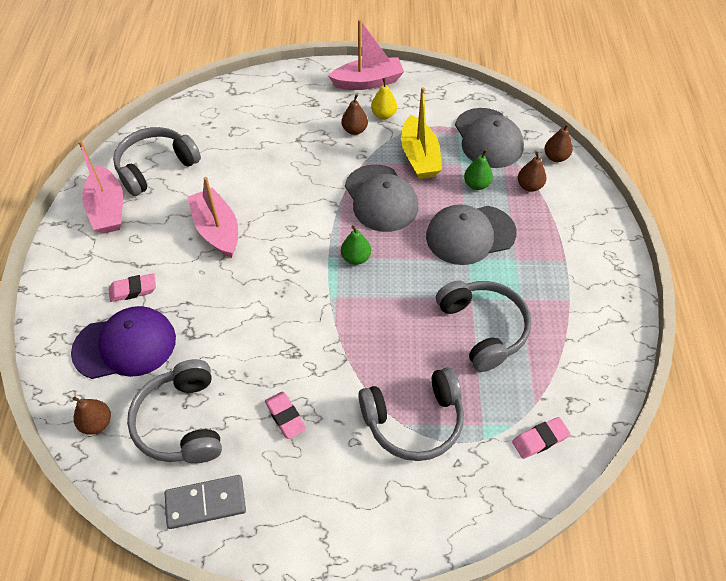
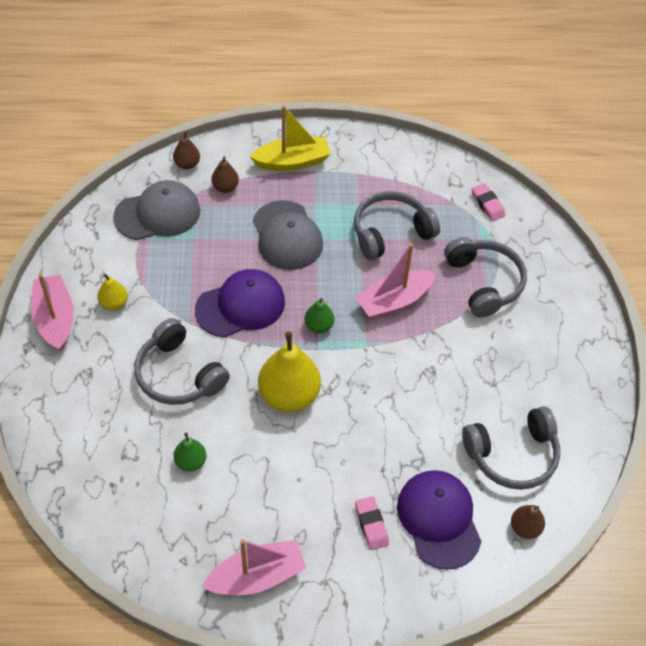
camera: 95 degrees left, 0 degrees up
grey headphones [113,127,201,196] -> grey headphones moved to [134,318,230,405]
grey domino [165,475,246,529] -> none
pink boat [188,177,238,258] -> pink boat moved to [355,243,436,320]
pink eraser [265,391,306,439] -> none
brown pear [342,94,368,135] -> none
grey cap [345,165,419,232] -> purple cap [195,269,285,337]
yellow boat [401,87,442,179] -> yellow boat moved to [250,105,331,171]
green pear [464,149,493,190] -> green pear moved to [173,432,206,472]
none -> yellow pear [258,332,321,412]

